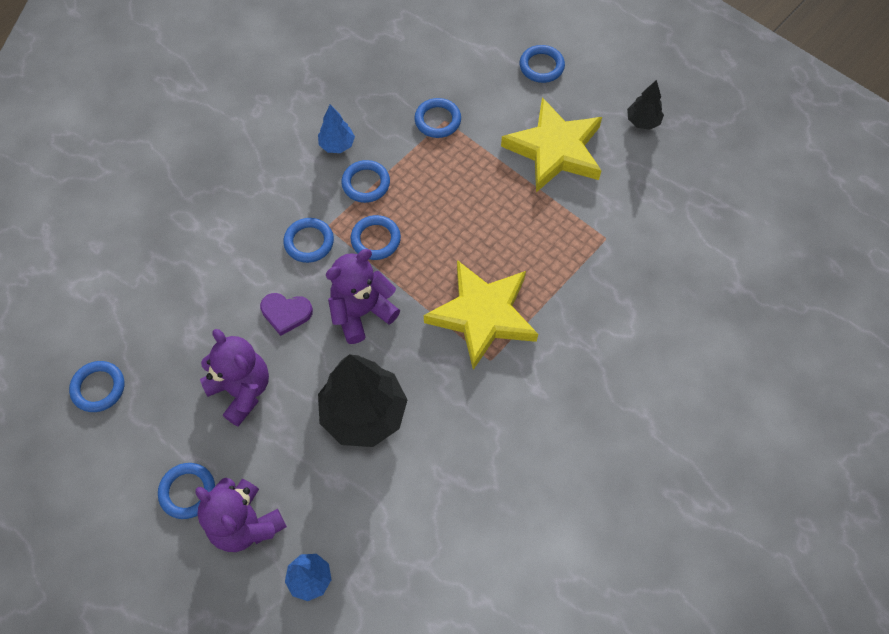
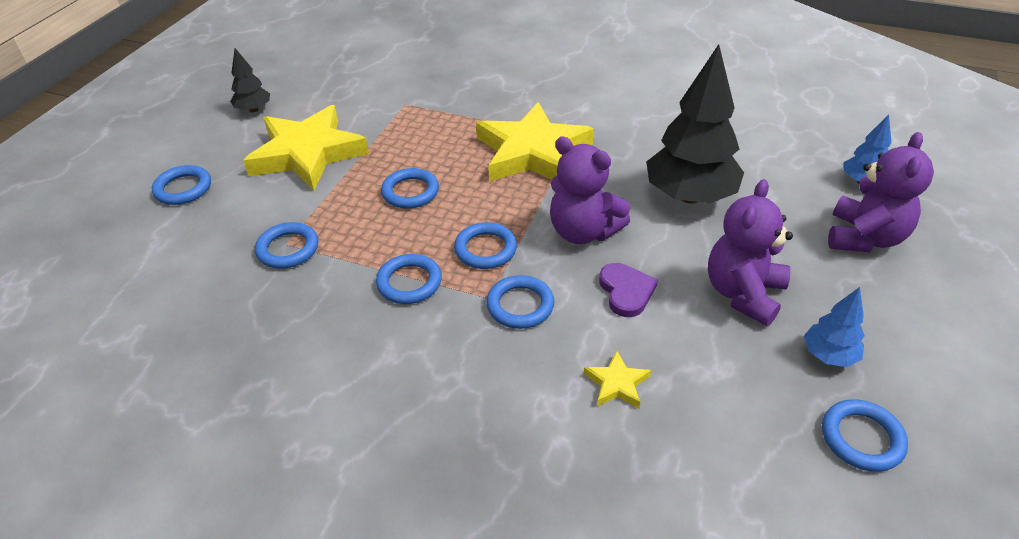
camera: 110 degrees left, 20 degrees down
blue ring [158,463,215,519] -> blue ring moved to [381,168,439,209]
blue tree [318,105,355,153] -> blue tree moved to [804,287,865,367]
none -> yellow star [584,351,651,408]

